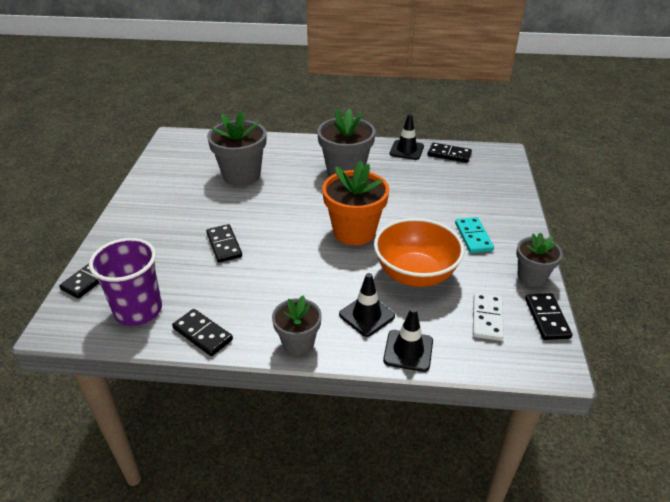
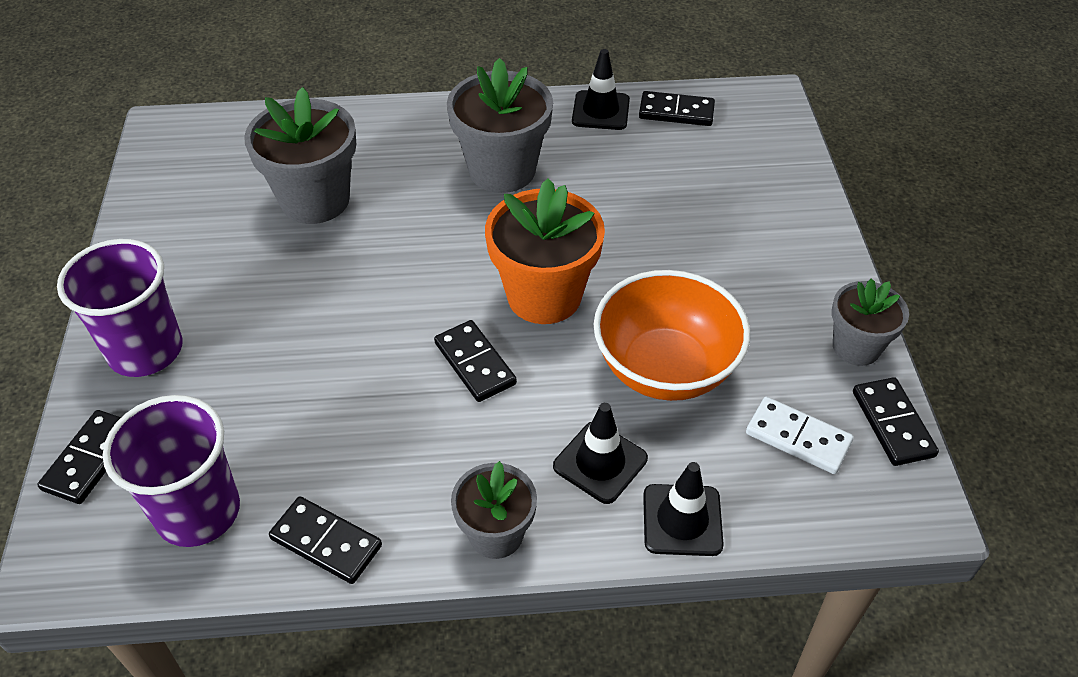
camera: 10 degrees left, 10 degrees up
black domino [206,224,242,263] -> black domino moved to [434,320,517,402]
turquoise domino [455,217,494,253] -> none
white domino [473,293,504,341] -> white domino turned 60 degrees counterclockwise [746,396,854,474]
none -> purple cup [57,239,183,377]

